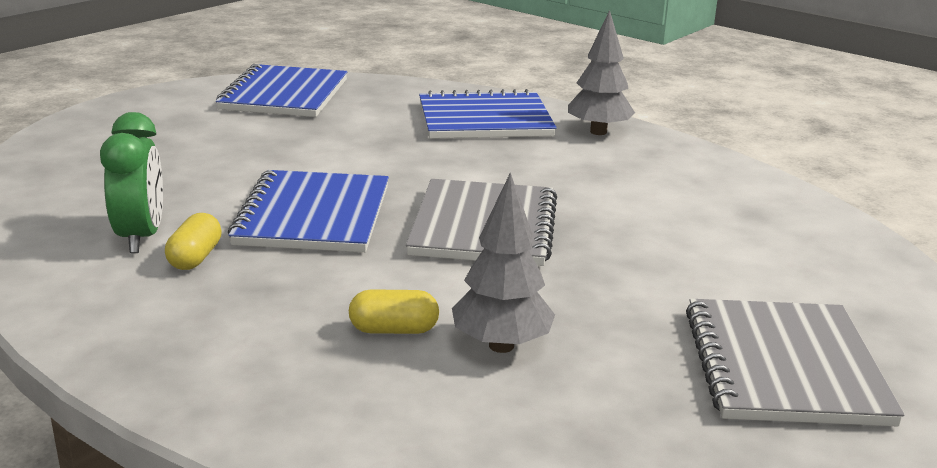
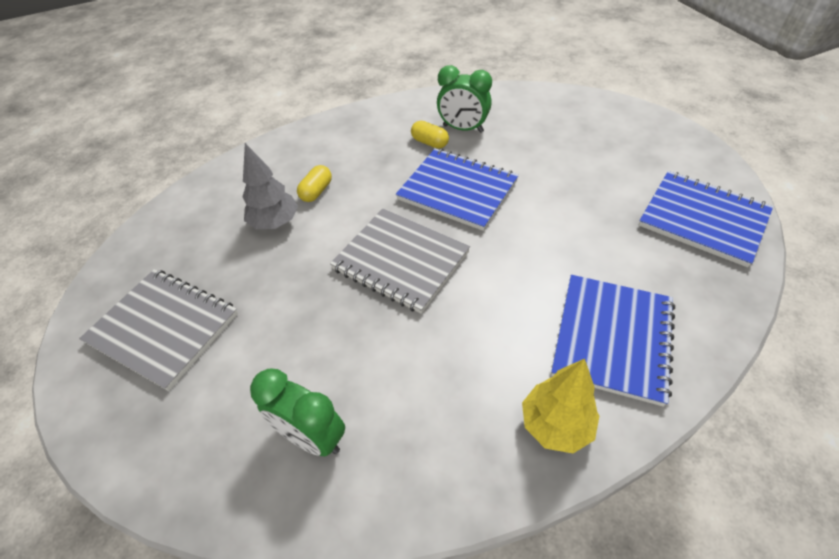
camera: 120 degrees right, 25 degrees up
grey tree [568,10,635,135] -> yellow tree [522,359,600,453]
none -> green clock [250,369,345,457]

